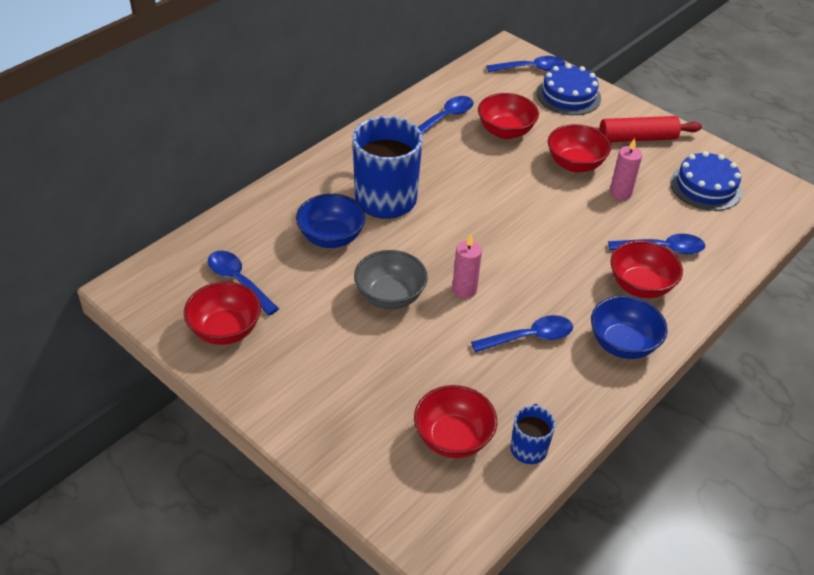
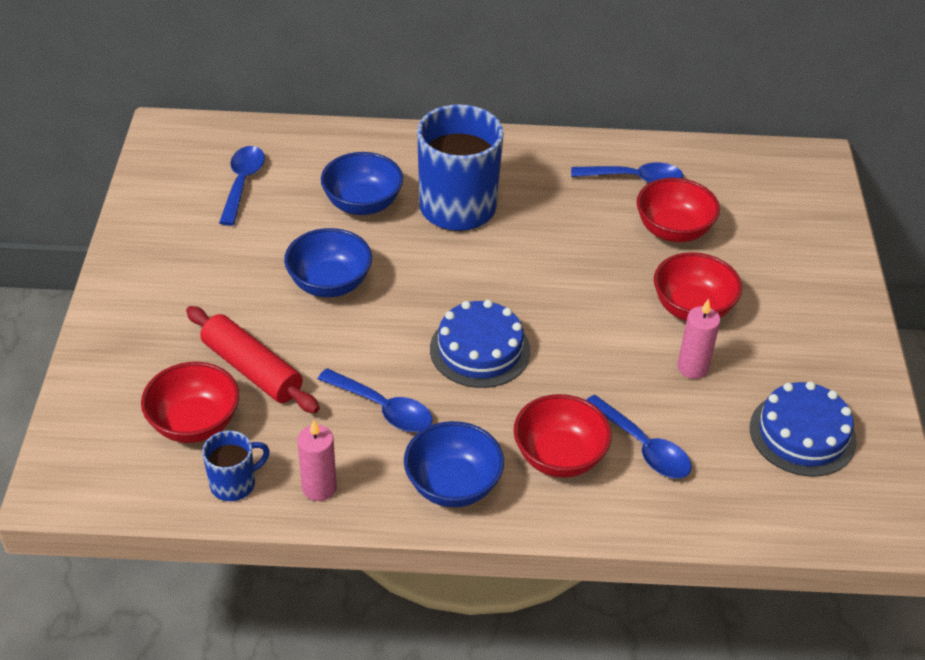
camera: 50 degrees right, 0 degrees up
red bowl [184,282,261,345] -> none
grey bowl [354,250,428,309] -> blue bowl [284,228,372,297]
pink candle [452,234,482,298] -> pink candle moved to [297,420,337,501]
blue spoon [487,56,565,72] -> none
blue cake [537,64,601,115] -> blue cake moved to [430,300,530,388]
red rolling pin [589,116,702,142] -> red rolling pin moved to [186,306,320,413]

